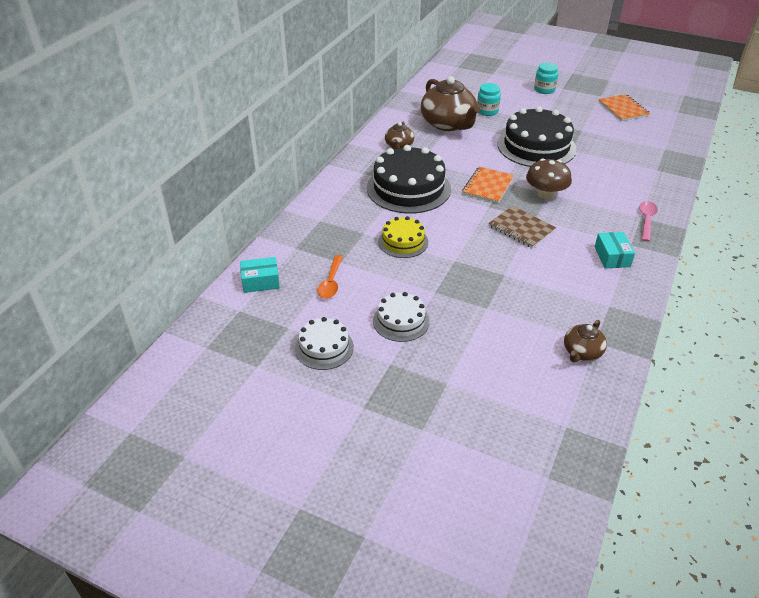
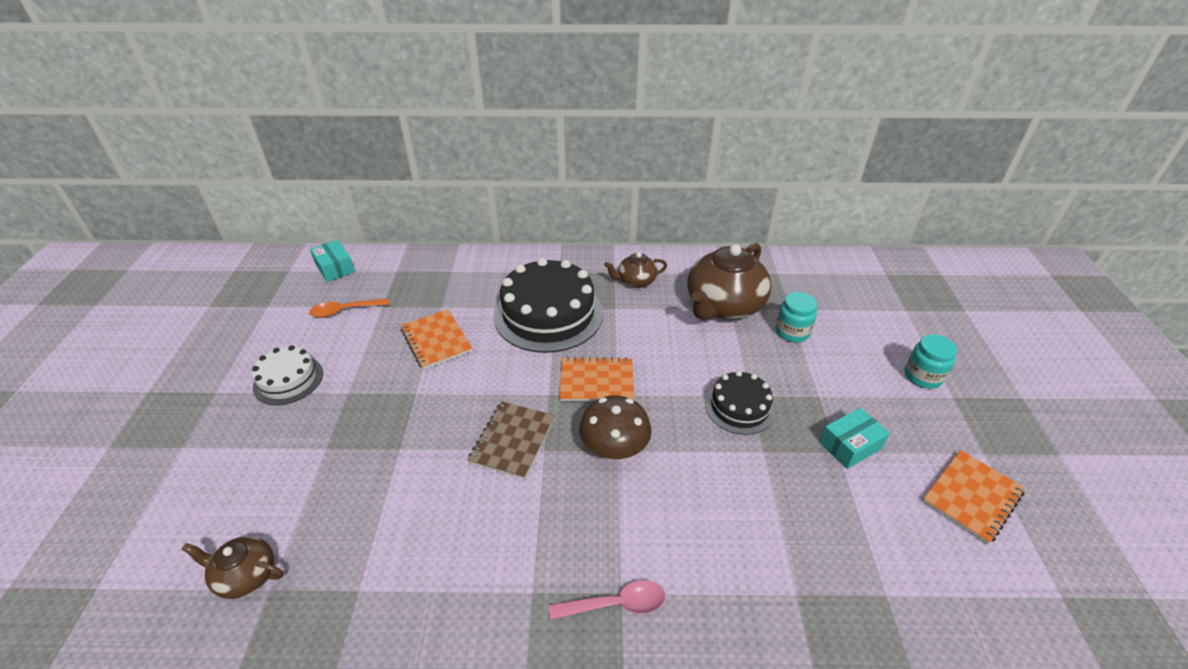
camera: 65 degrees right, 0 degrees up
white cake [295,317,354,370] -> none
yellow cake [378,216,428,258] -> orange notebook [401,309,472,370]
black cake [498,106,577,167] -> black cake [705,371,775,435], size x0.54
turquoise box [595,232,635,269] -> turquoise box moved to [819,408,890,469]

